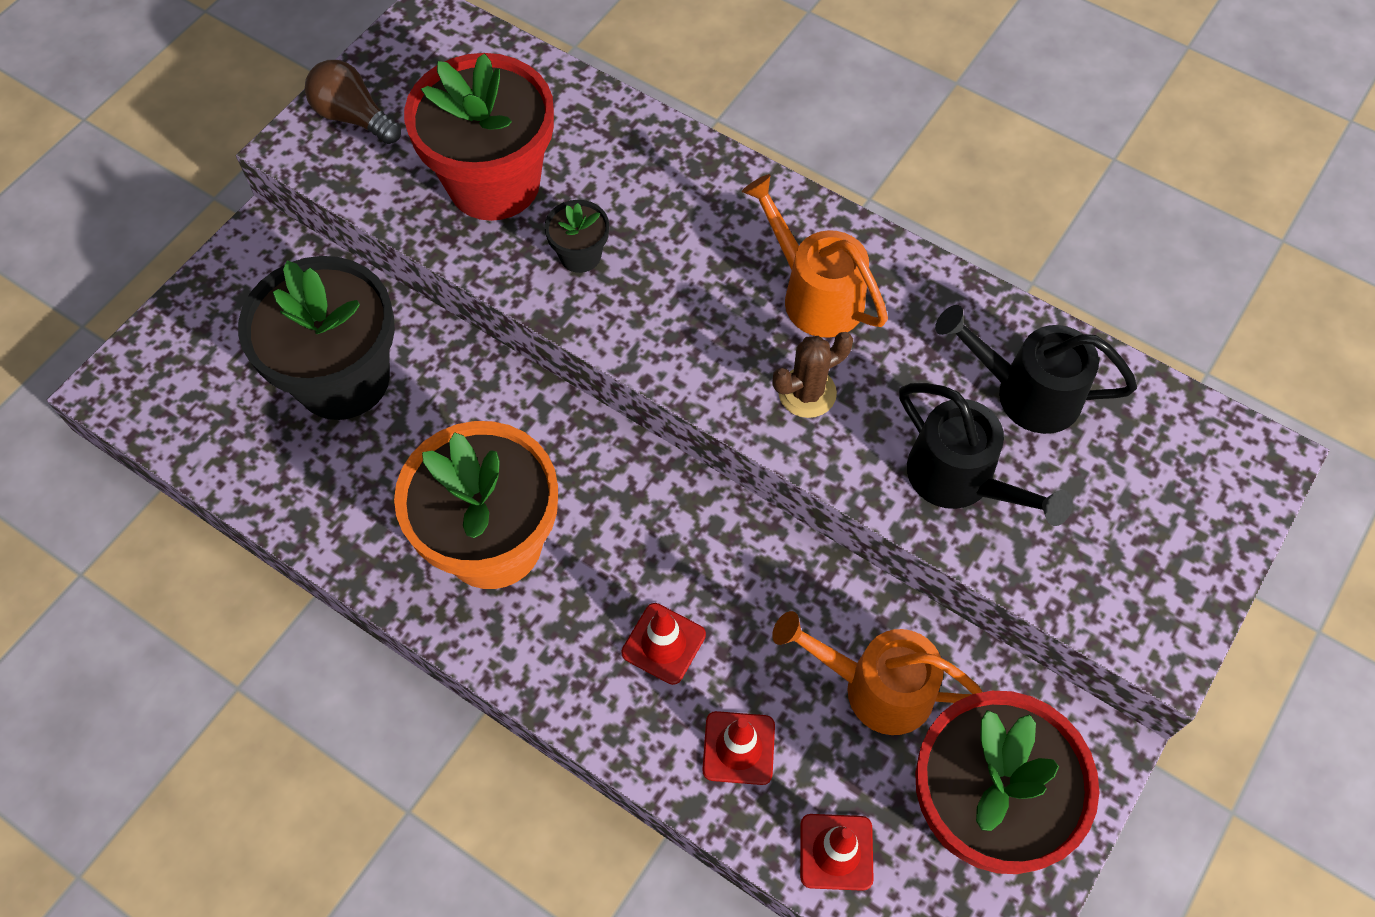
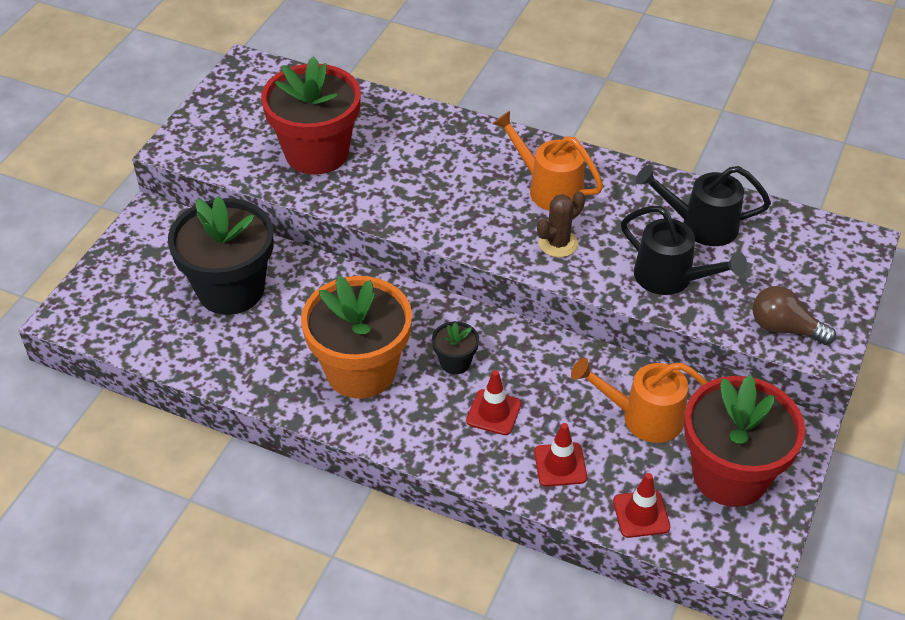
camera: 10 degrees left, 15 degrees down
brown light bulb [305,60,401,144] -> brown light bulb moved to [752,286,836,345]
black flower pot [544,200,609,273] -> black flower pot moved to [432,321,479,374]

